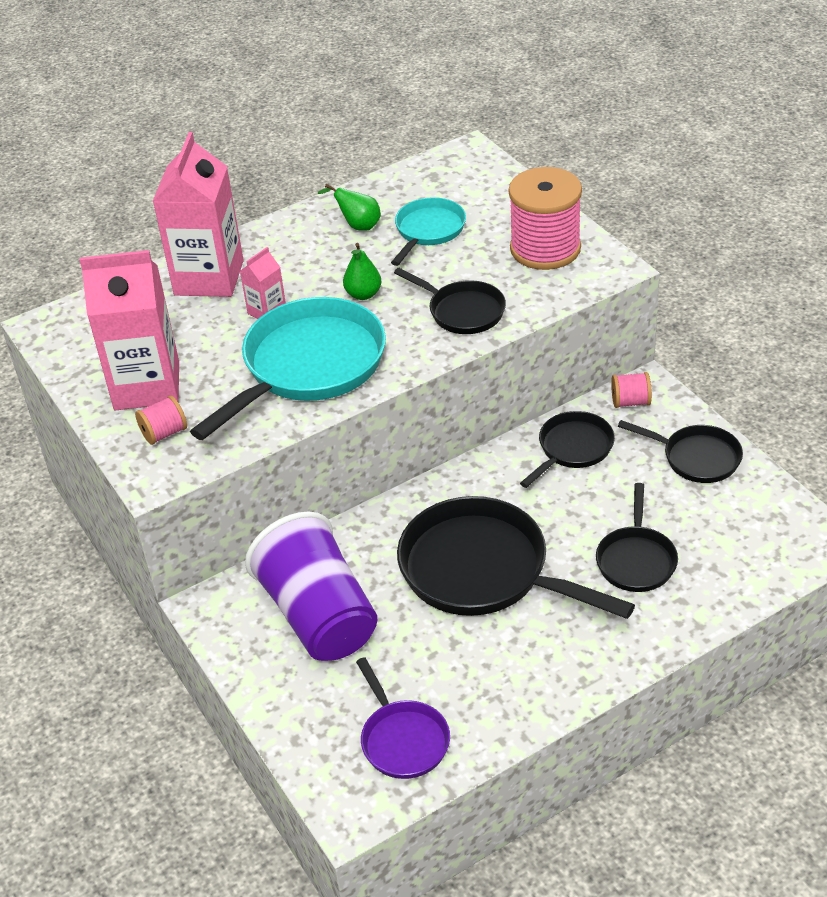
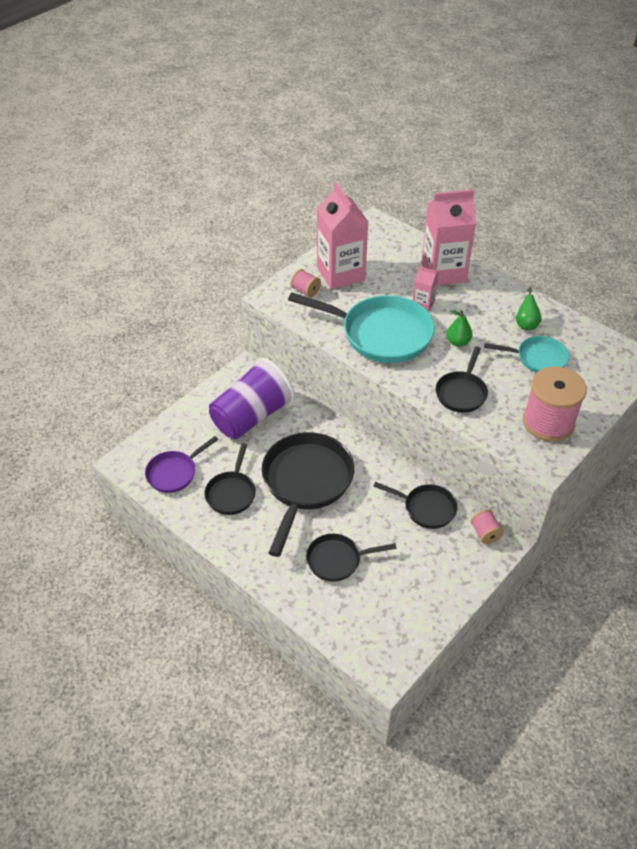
camera: 70 degrees right, 5 degrees up
black pan [618,420,743,483] -> black pan moved to [204,443,256,515]

